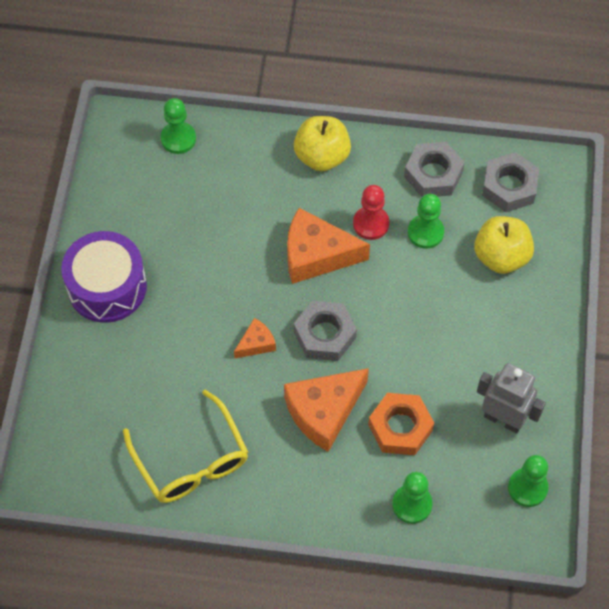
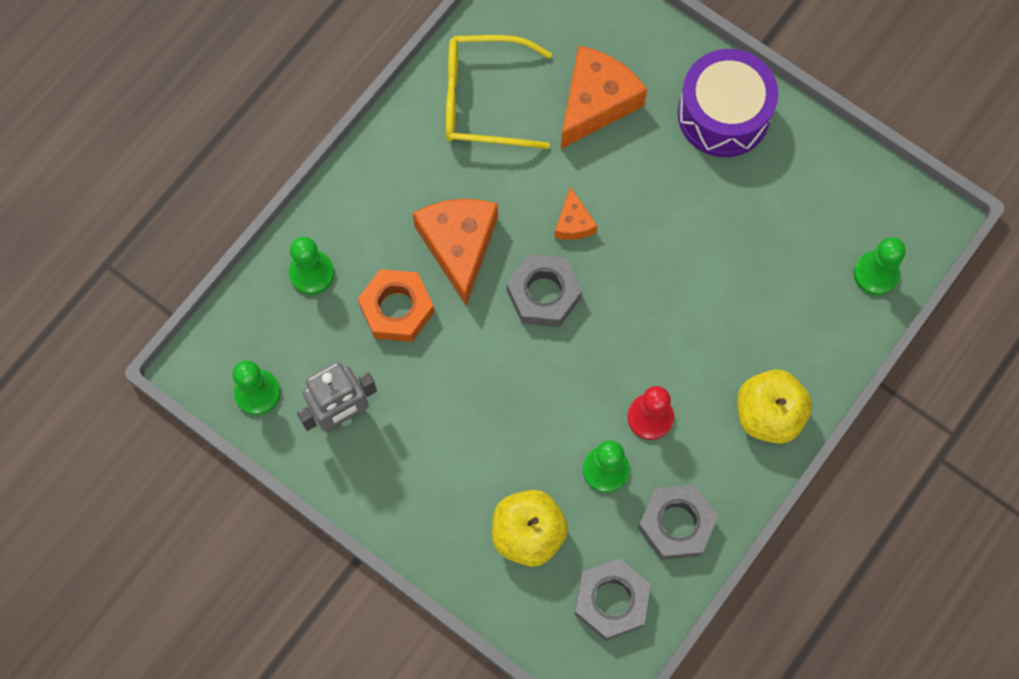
camera: 120 degrees right, 10 degrees up
orange cheese [287,208,370,284] -> orange cheese moved to [561,45,647,149]

